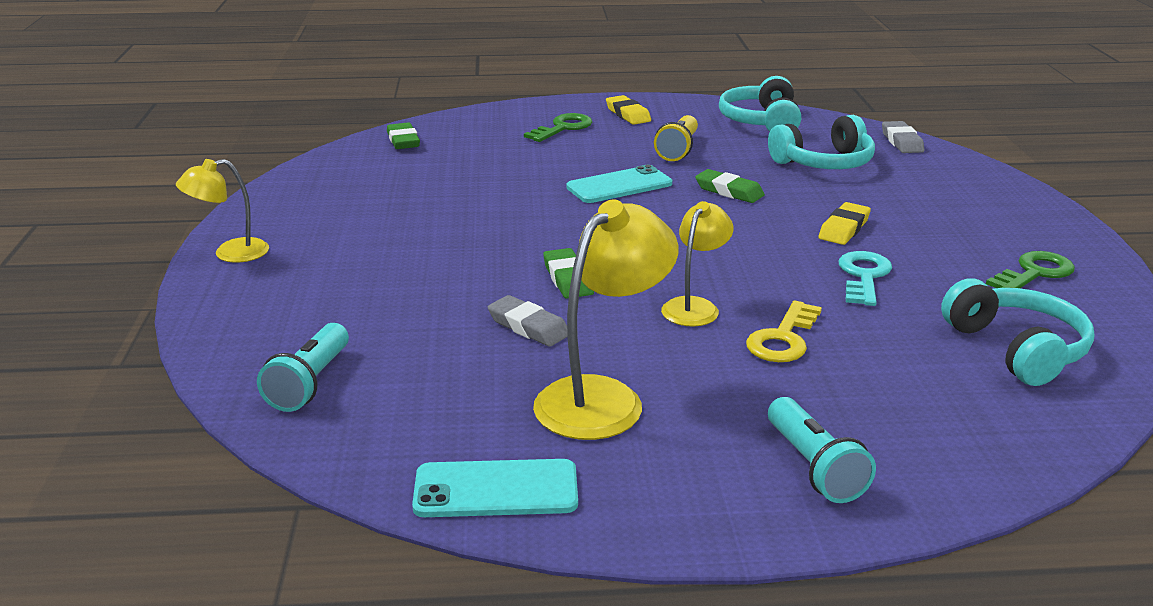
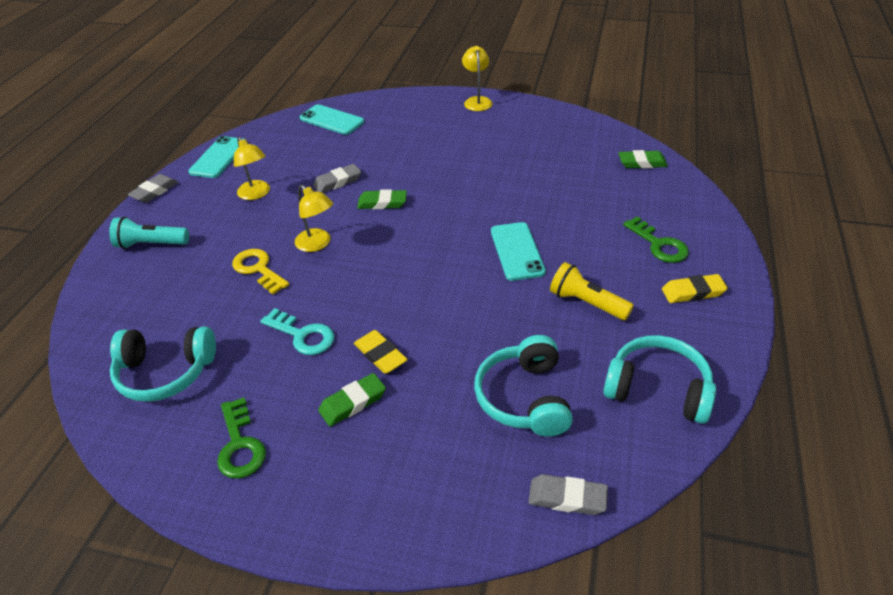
camera: 110 degrees right, 15 degrees up
turquoise flashlight [257,323,349,412] -> turquoise phone [300,104,364,135]
yellow lamp [533,200,679,440] -> yellow lamp [234,137,270,200], size x0.61
green eraser [695,169,765,203] -> green eraser moved to [318,373,386,426]
none -> grey eraser [127,174,178,203]

